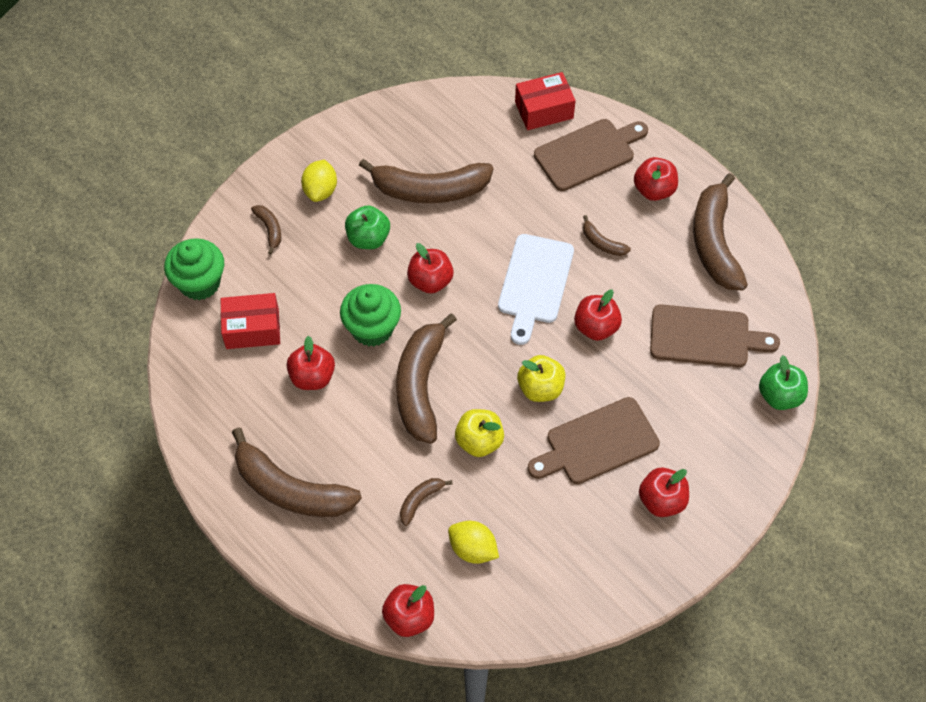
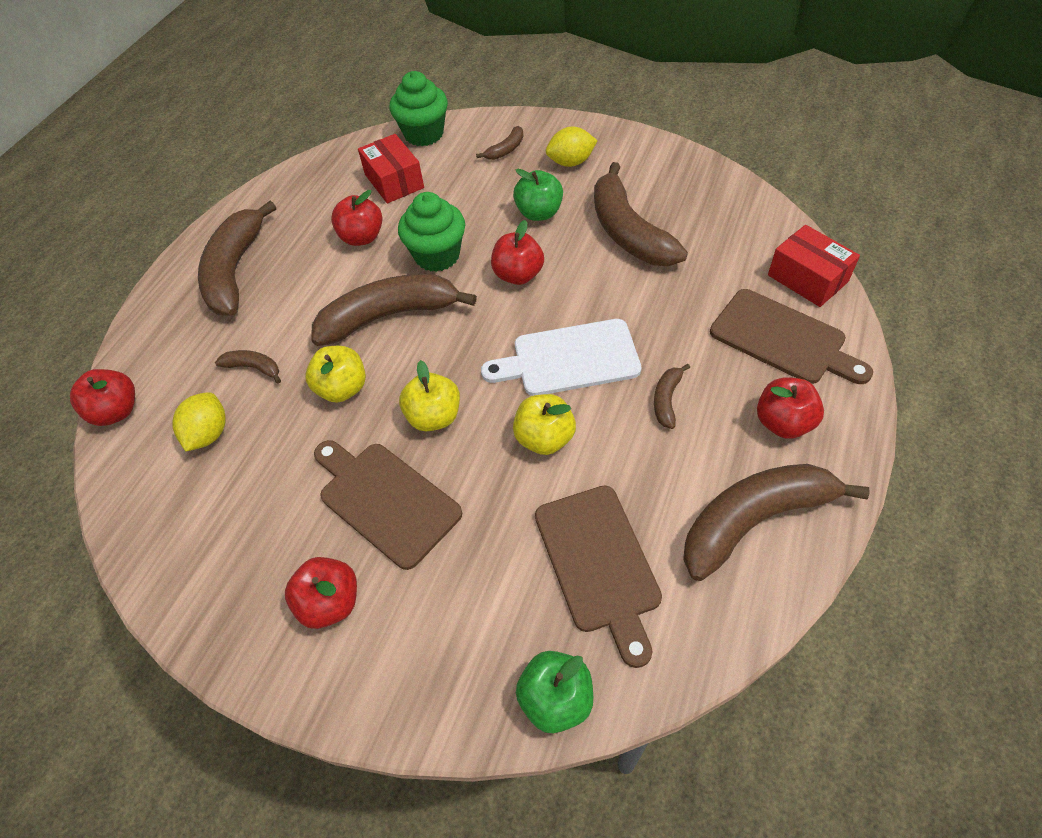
camera: 70 degrees right, 5 degrees down
red apple [574,289,622,341] -> yellow apple [513,394,576,455]

